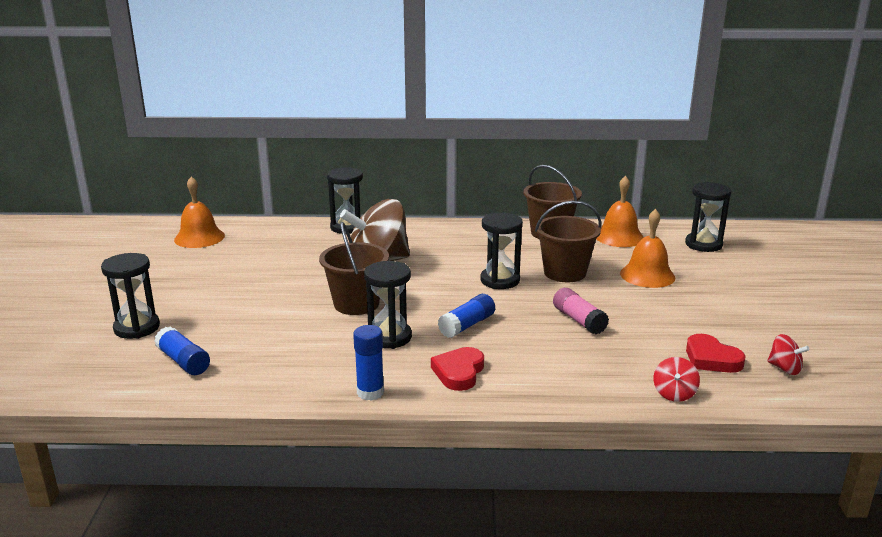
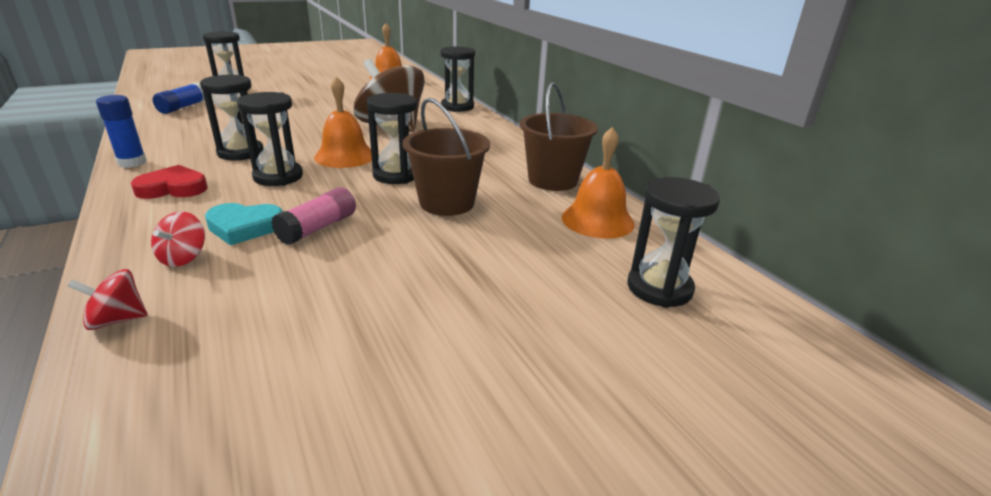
camera: 60 degrees right, 5 degrees up
brown bucket [319,222,389,315] -> none
blue glue stick [438,294,495,338] -> black hourglass [237,92,303,186]
orange bell [620,209,675,288] -> orange bell moved to [314,76,372,168]
red heart [686,334,745,373] -> none
red spinning top [767,334,810,375] -> red spinning top moved to [151,211,205,267]
none -> turquoise heart [205,203,283,245]

